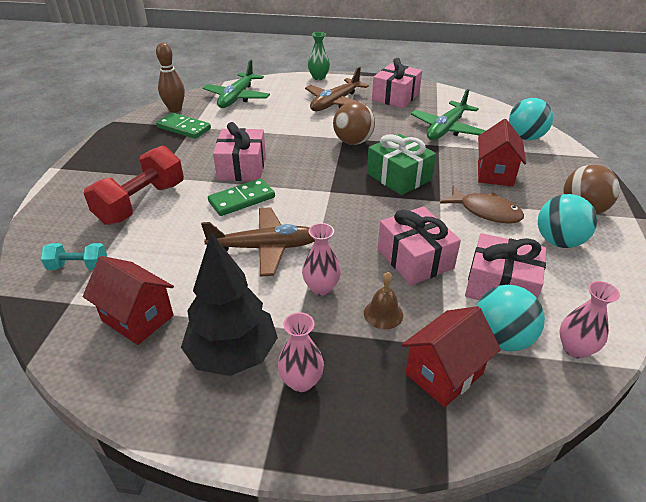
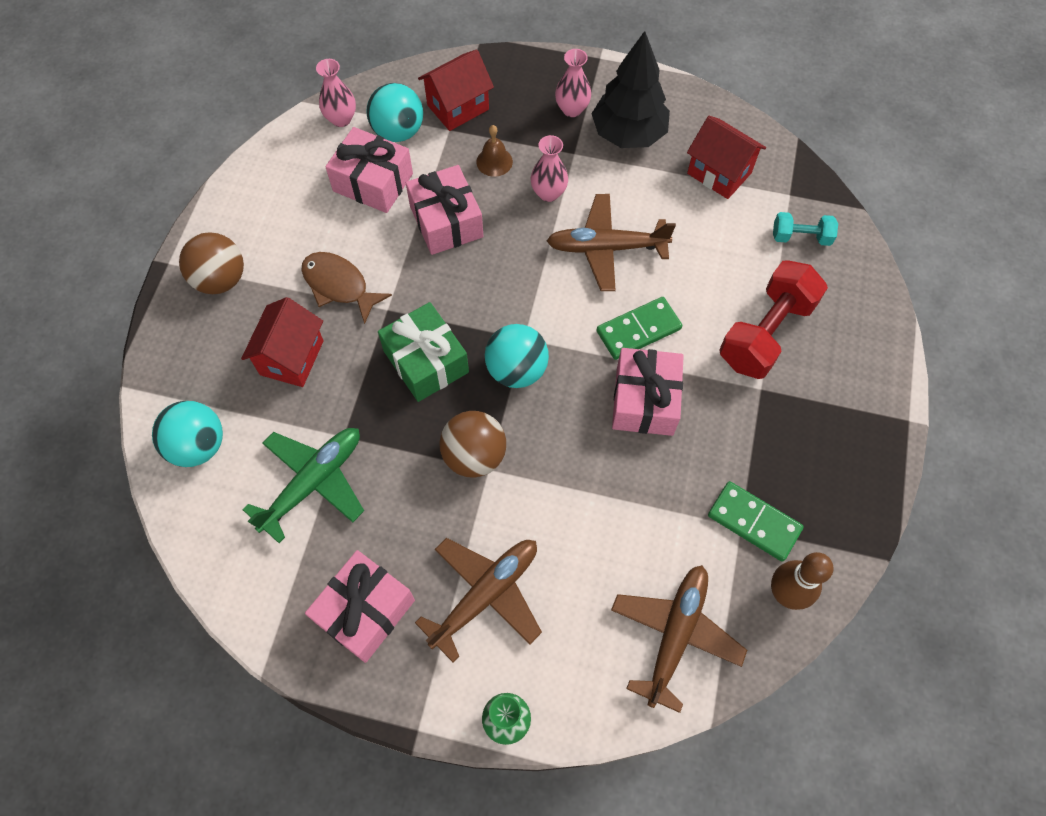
camera: 175 degrees left, 25 degrees up
green plane [203,60,270,108] -> brown plane [611,565,747,713]
turquoise ball [538,194,597,248] -> turquoise ball moved to [485,324,549,388]

